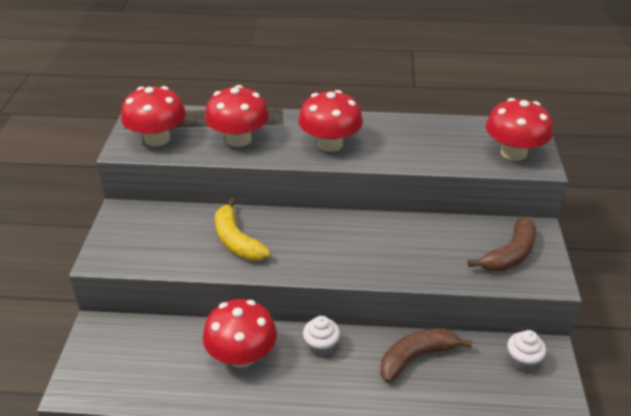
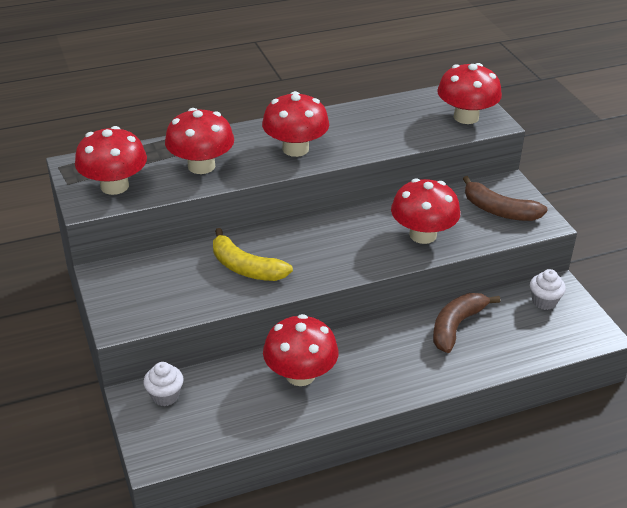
camera: 25 degrees left, 0 degrees up
white cupcake [303,316,340,357] -> white cupcake moved to [143,362,184,406]
brown banana [468,217,536,272] -> brown banana turned 105 degrees clockwise [463,176,548,221]
none -> red mushroom [391,178,460,244]

